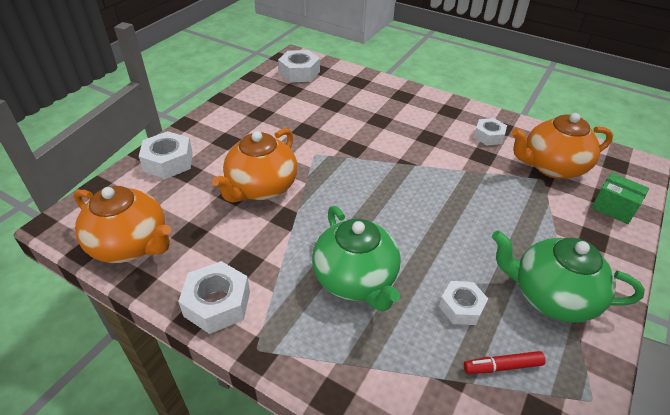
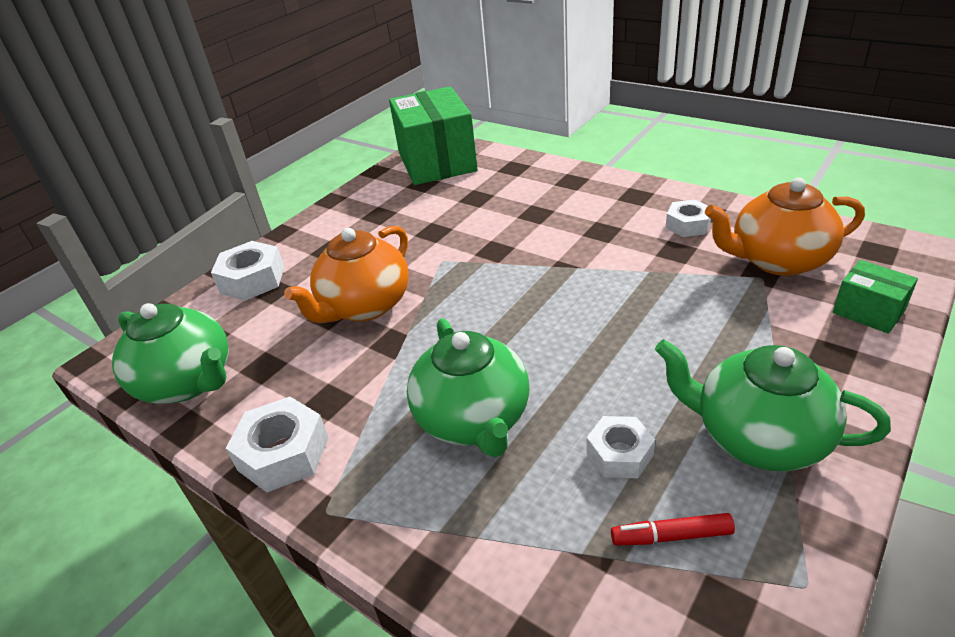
camera: 10 degrees right, 5 degrees down
orange teapot [74,186,171,263] -> green teapot [112,303,229,404]
white nut [278,50,320,82] -> green box [389,86,478,185]

